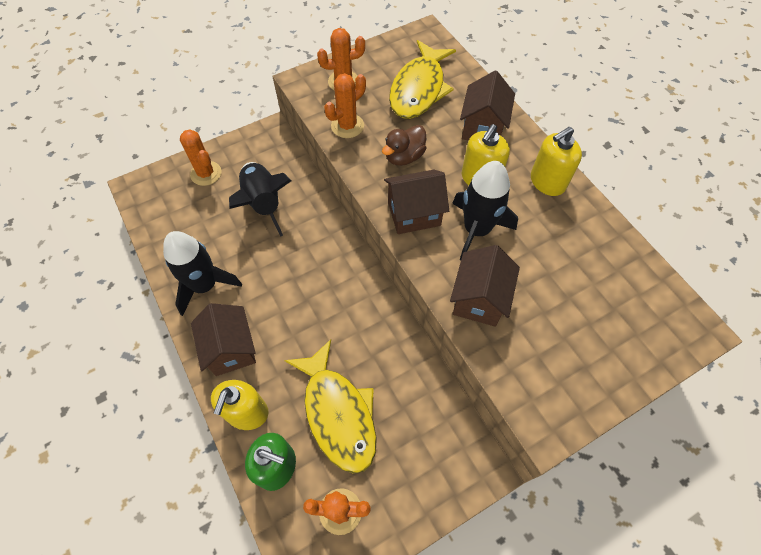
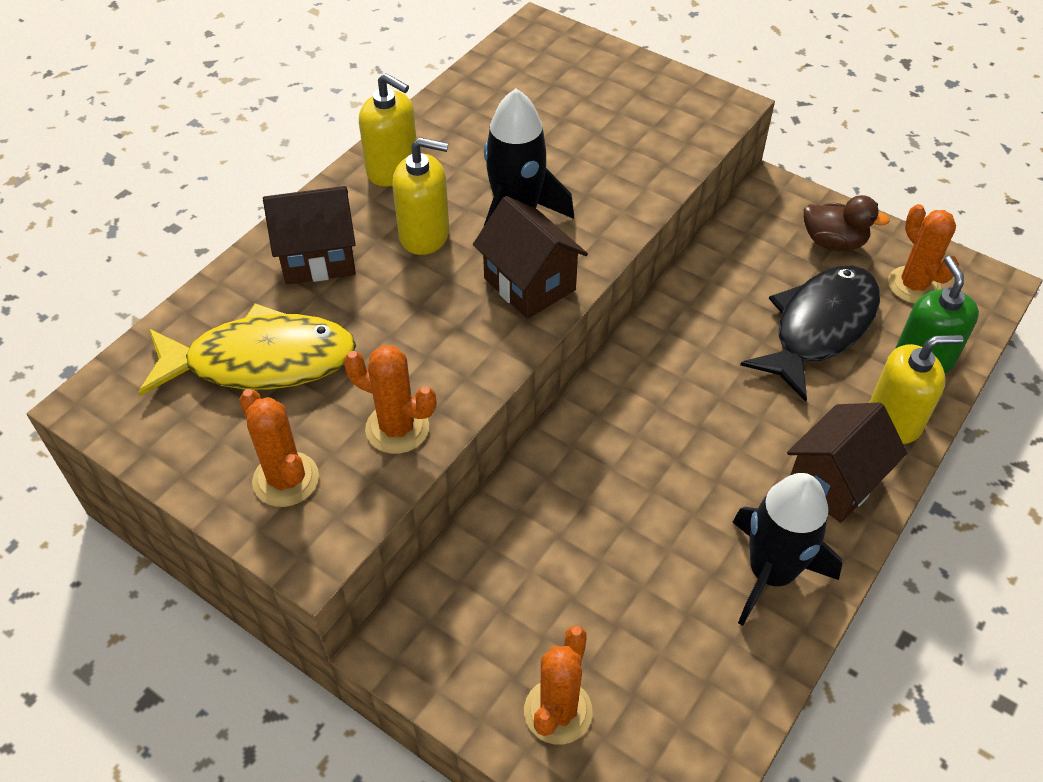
camera: 115 degrees left, 10 degrees down
black rocket [229,162,291,237] -> none
yellow fish [284,339,377,474] -> black fish [740,266,880,402]
brown duck [382,125,426,166] -> brown duck moved to [804,195,890,251]
brown house [450,245,520,327] -> none

